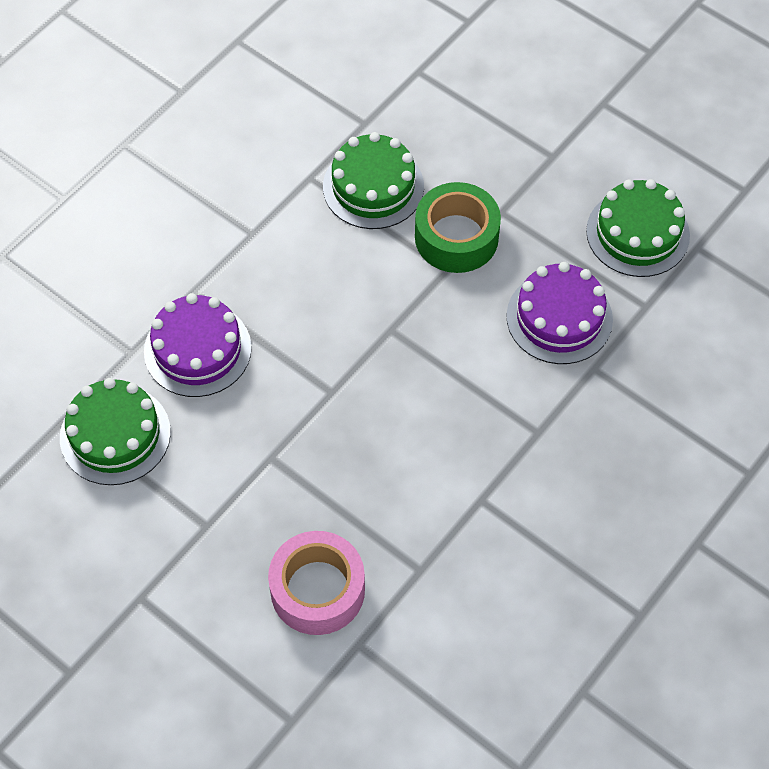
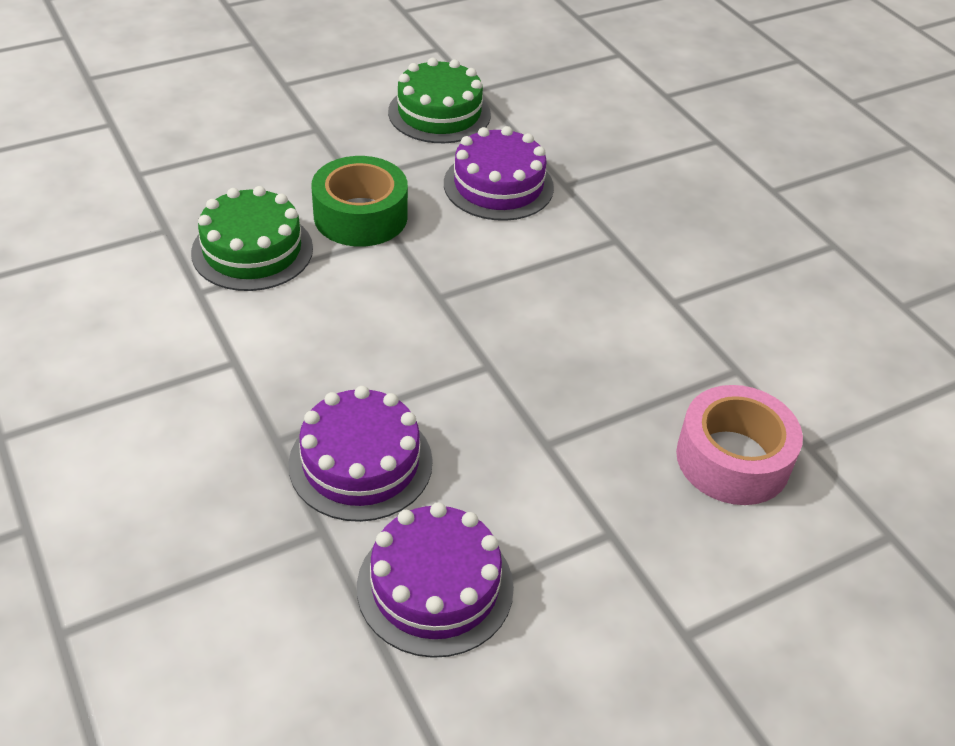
camera: 70 degrees left, 15 degrees down
green cake [60,378,171,485] -> purple cake [357,502,514,658]

